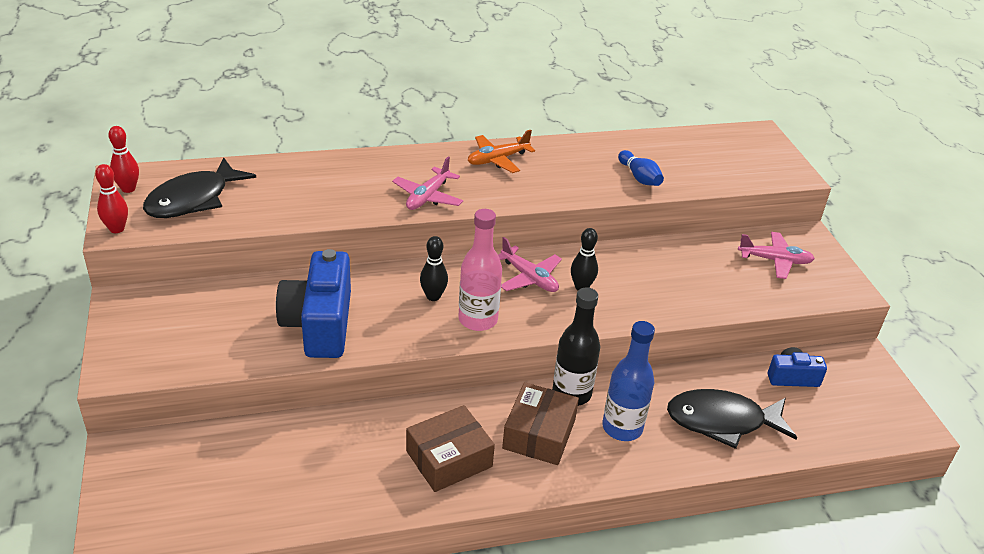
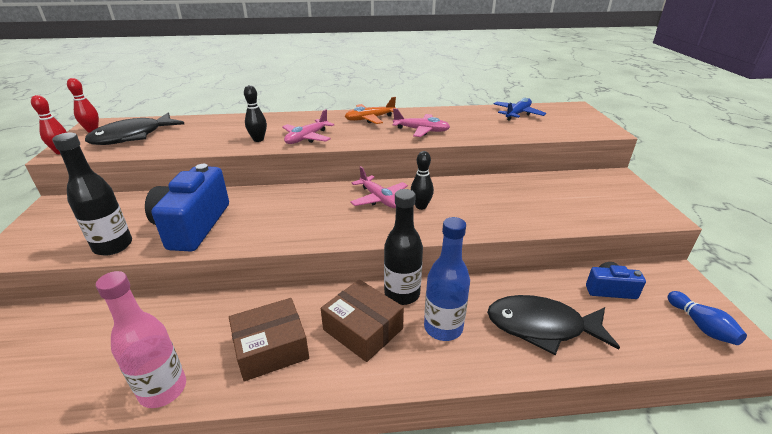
camera: 10 degrees right, 5 degrees down
black bowling pin [420,236,448,301] -> black bowling pin moved to [244,85,267,142]
pink bottle [459,209,502,331] -> pink bottle moved to [96,271,186,408]
brown box [502,382,579,465] -> brown box turned 75 degrees counterclockwise [321,279,404,362]
blue bowling pin [618,150,664,186] -> blue bowling pin moved to [668,291,747,345]
pink plane [738,232,815,279] -> pink plane moved to [392,108,450,137]
none -> black bottle [52,133,132,256]
none -> blue plane [494,98,546,121]

